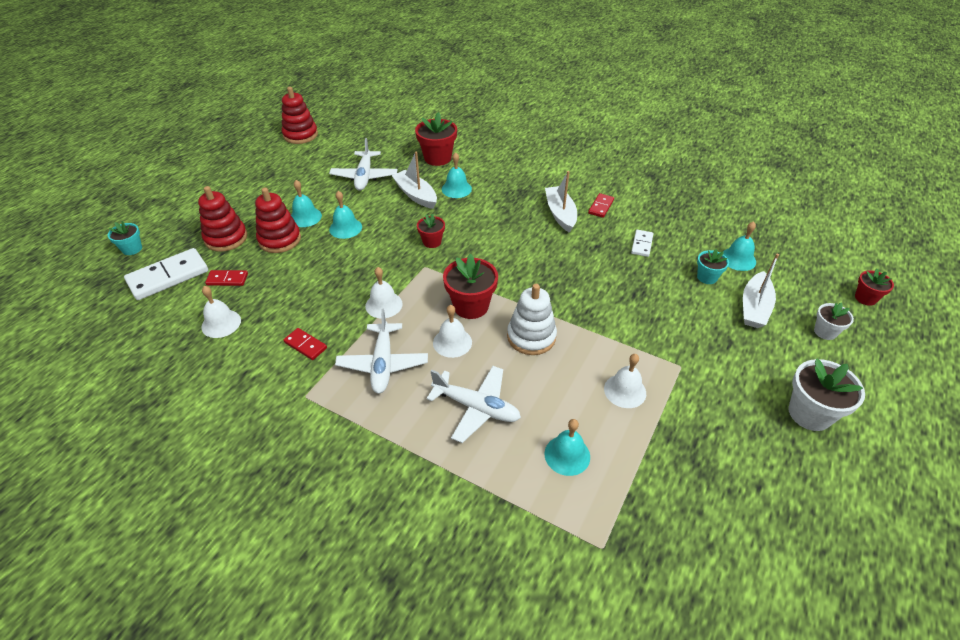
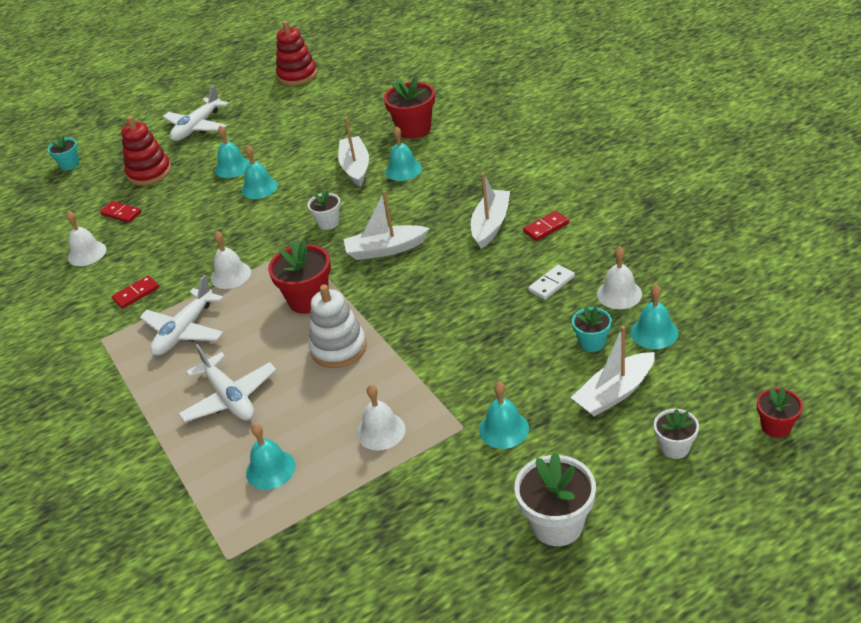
camera: 35 degrees right, 5 degrees down
white domino [124,248,208,300] -> none
red stacking toy [255,188,301,253] -> none
red domino [283,328,327,360] -> red domino turned 75 degrees clockwise [112,276,159,309]
white plane [329,138,397,191] -> white plane moved to [163,85,229,141]
red flower pot [417,213,445,248] -> white flower pot [308,190,341,230]
white bell [433,305,472,358] -> white bell moved to [597,246,642,309]
none -> white boat [344,191,429,260]
none -> turquoise bell [479,382,529,449]

